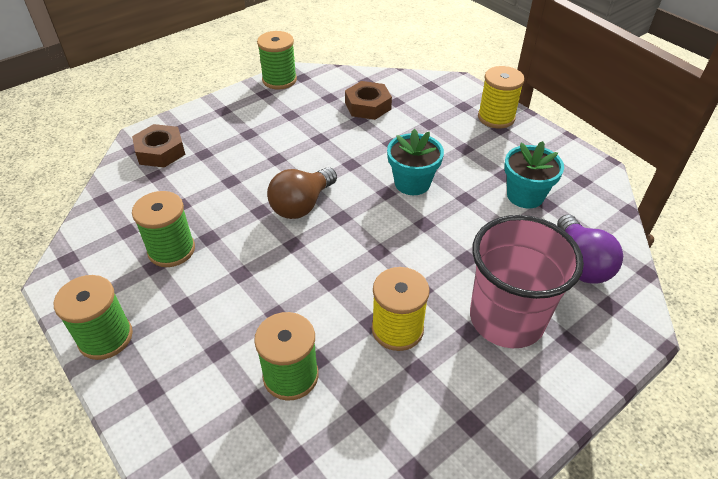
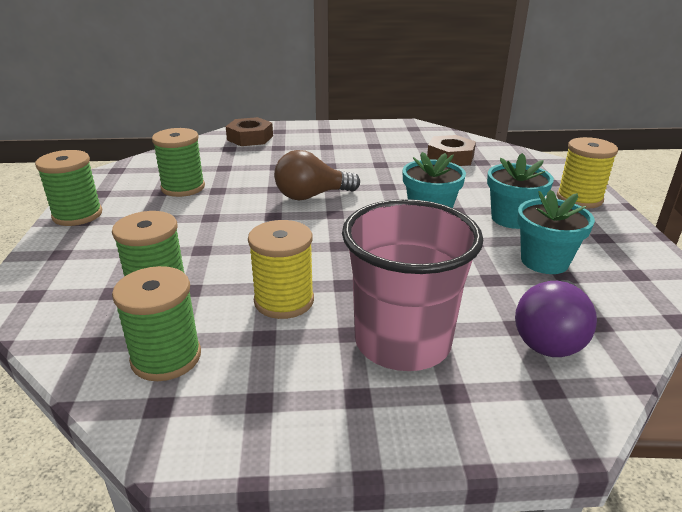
camera: 35 degrees right, 15 degrees down
green spool [257,31,297,89] -> green spool moved to [112,266,201,381]
none -> turquoise flower pot [487,153,554,229]

